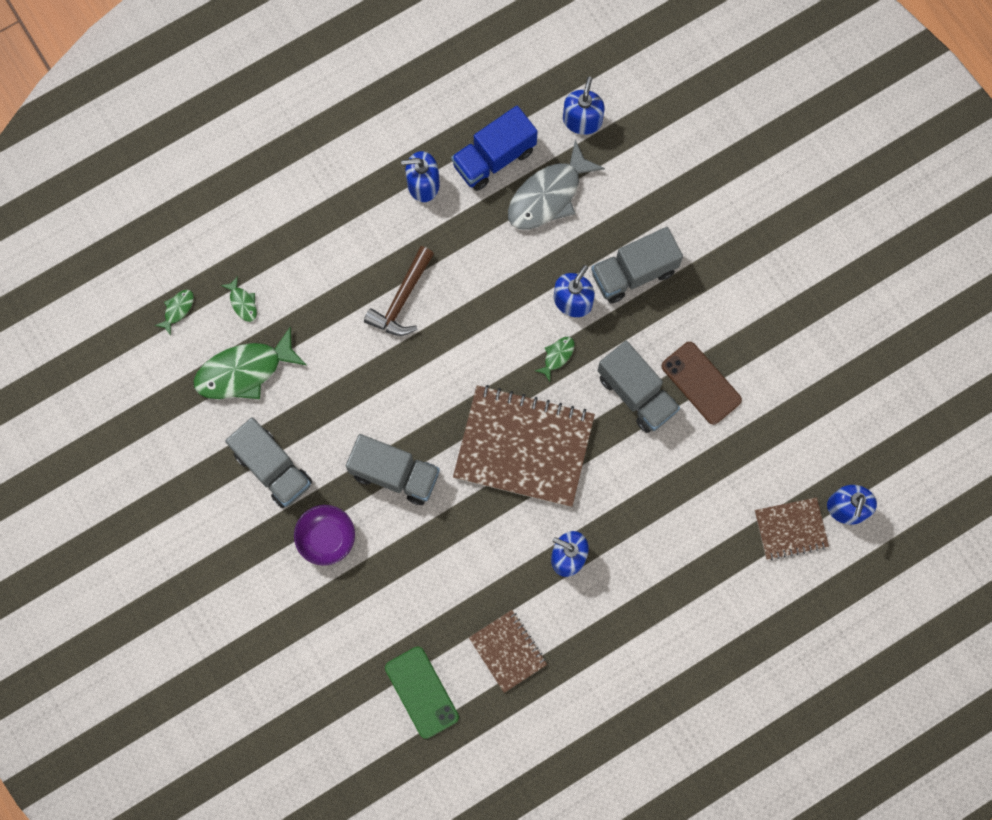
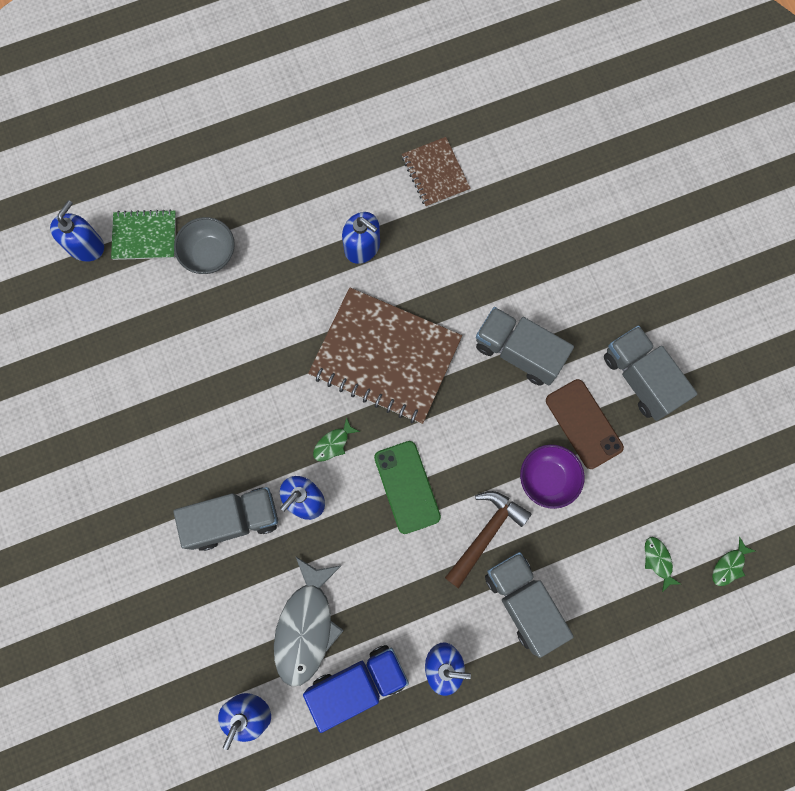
camera: 170 degrees left, 0 degrees up
green fish [194,326,306,399] -> none
purple bowl [294,505,355,566] -> purple bowl moved to [520,445,585,509]
green phone [385,647,459,739] -> green phone moved to [374,441,441,534]
grey fish [508,140,605,230] -> grey fish turned 135 degrees clockwise [274,556,344,686]
grey truck [598,341,680,433] -> grey truck moved to [485,552,574,658]
brown phone [661,342,742,425] -> brown phone moved to [546,379,624,469]
brown notebook [755,497,829,560] -> green notebook [111,209,176,260]
none -> grey bowl [174,217,235,274]

